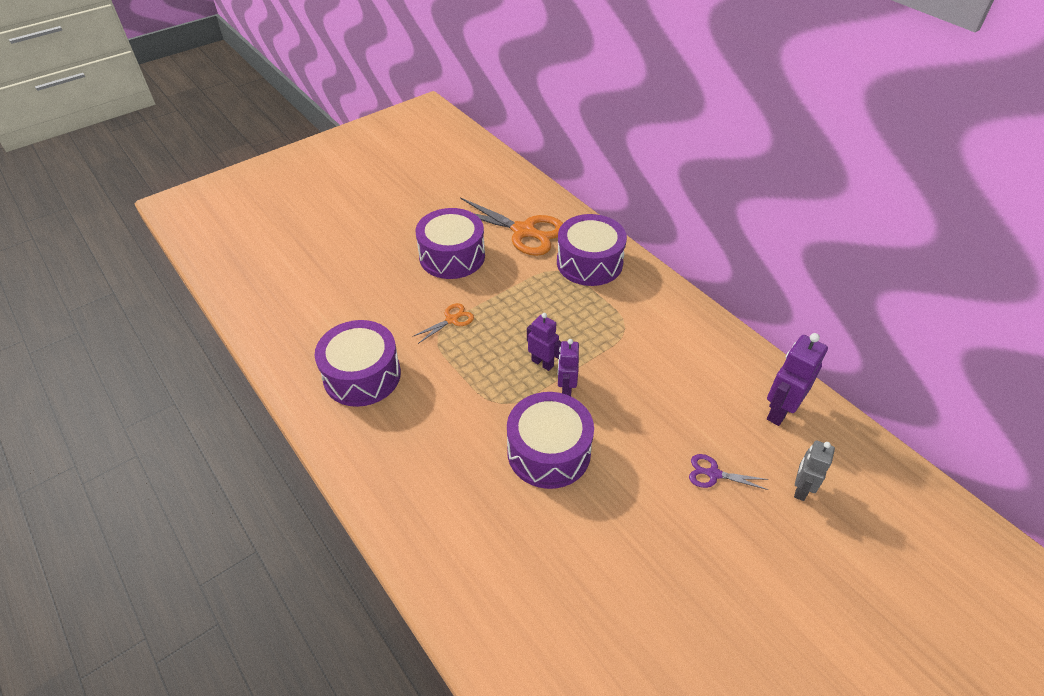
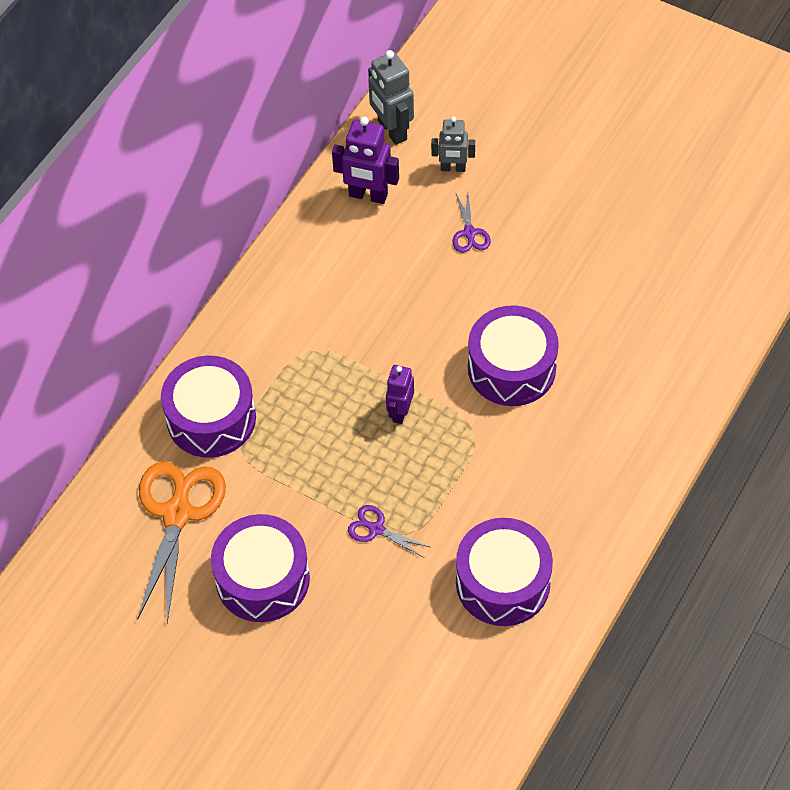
camera: 110 degrees left, 10 degrees up
orange scissors [412,303,474,344] -> purple scissors [348,505,429,558]
purple robot [558,339,579,396] -> none
none -> grey robot [368,50,414,145]

